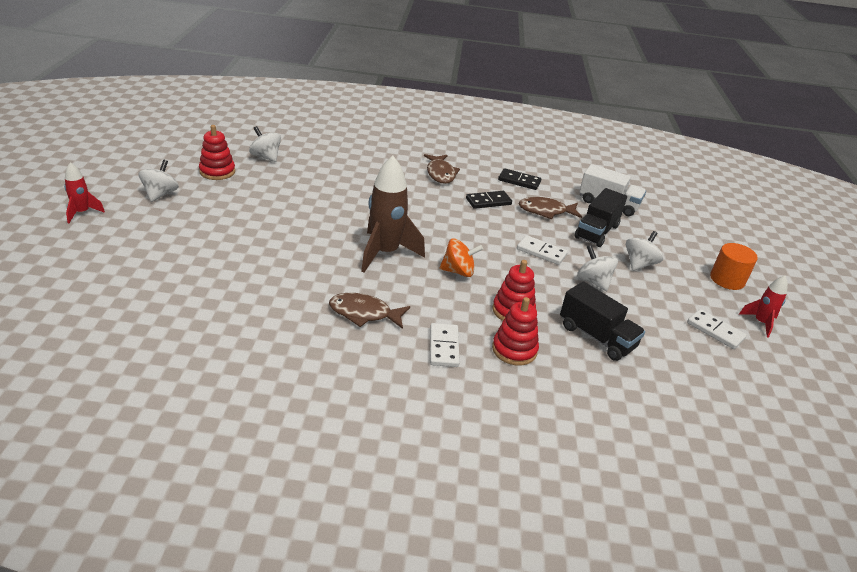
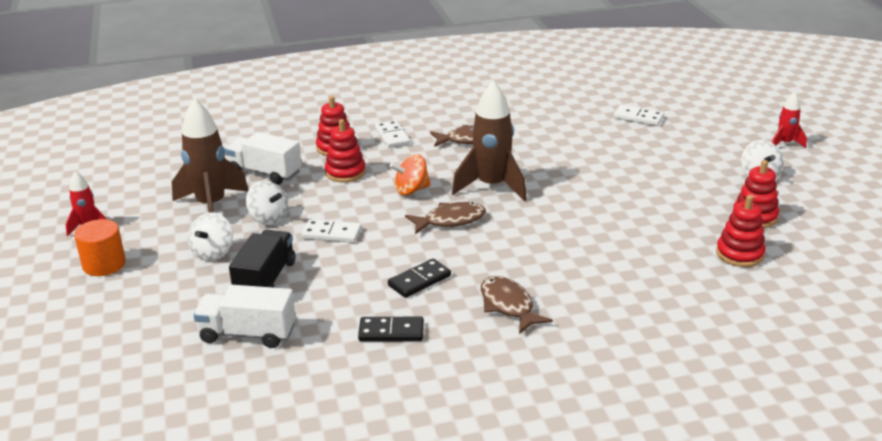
camera: 165 degrees right, 5 degrees down
white spinning top [249,126,281,162] -> red stacking toy [716,195,766,267]
brown fish [519,197,582,219] -> brown fish moved to [405,202,486,234]
black truck [560,281,645,361] -> white truck [225,132,302,185]
white domino [687,309,747,349] -> white domino moved to [614,105,664,126]
none -> brown rocket [172,99,248,213]

